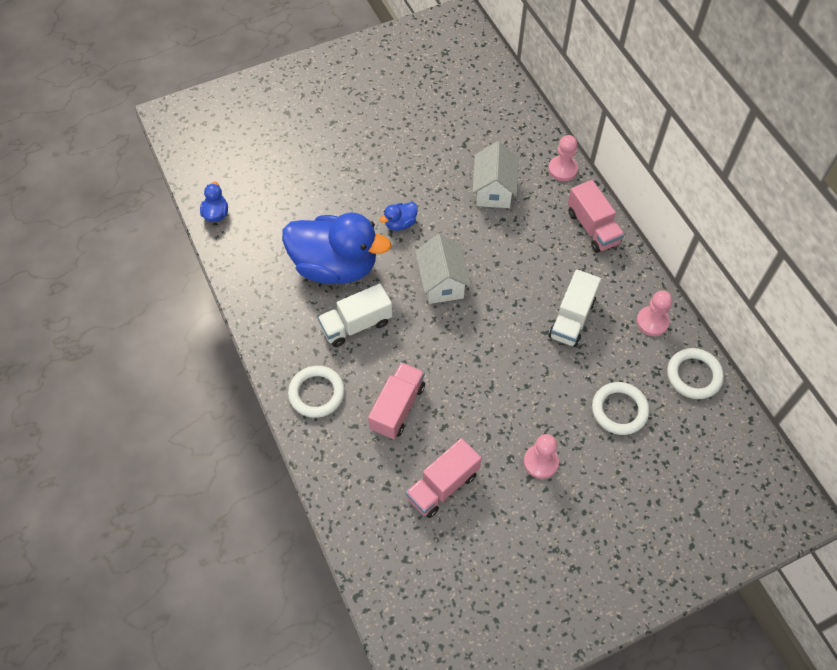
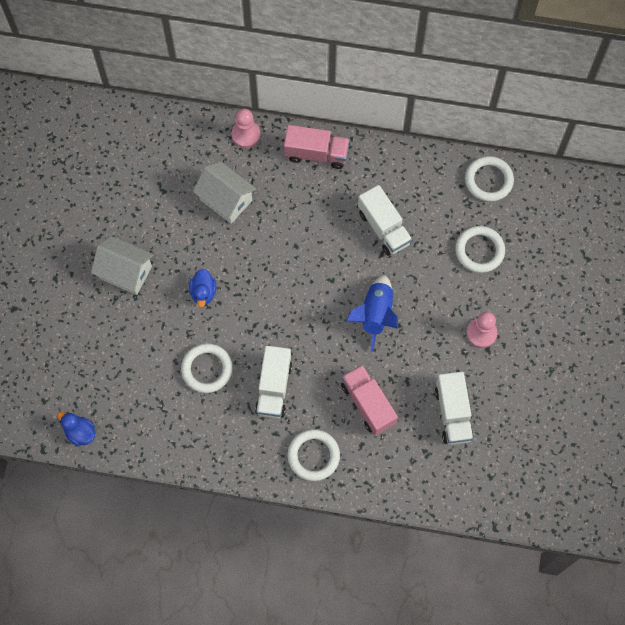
camera: 55 degrees left, 10 degrees up
blue duck [282,212,391,284] -> white ring [181,343,233,393]
pink truck [405,438,481,518] -> white truck [435,372,473,445]
white house [415,234,471,304] -> white house moved to [91,236,154,295]
pink pawn [636,290,672,336] -> none
none -> blue rocket [346,275,398,352]

